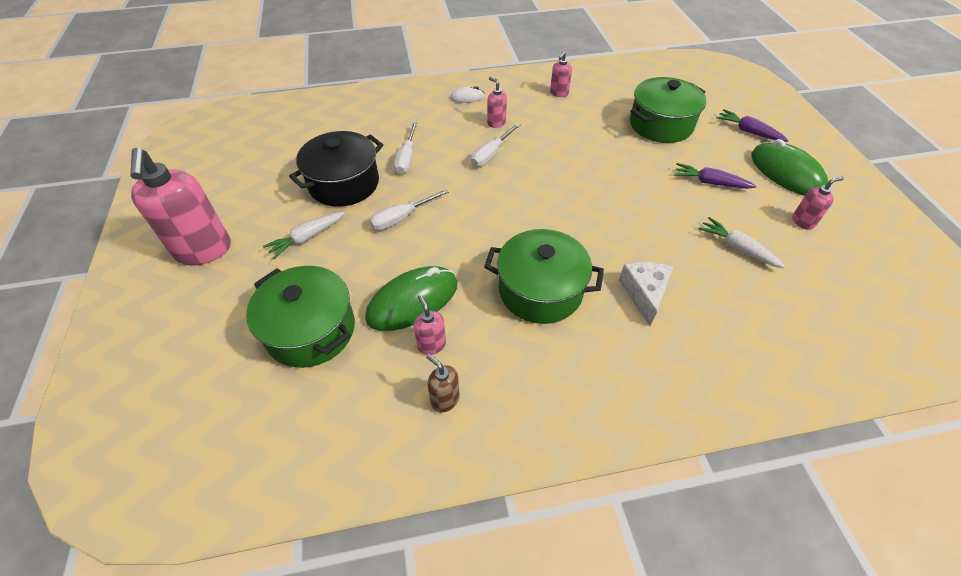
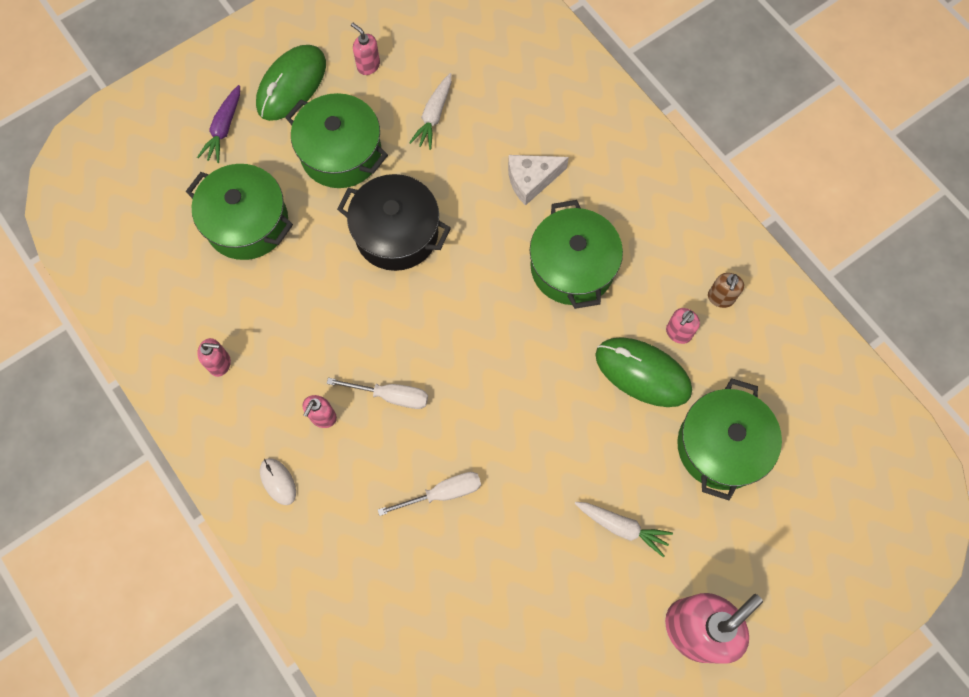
camera: 115 degrees left, 20 degrees up
black pot [289,131,383,207] -> black pot moved to [337,174,451,271]
white screwdriver [370,189,449,230] -> none
purple carrot [674,163,757,189] -> green pot [285,93,388,188]

